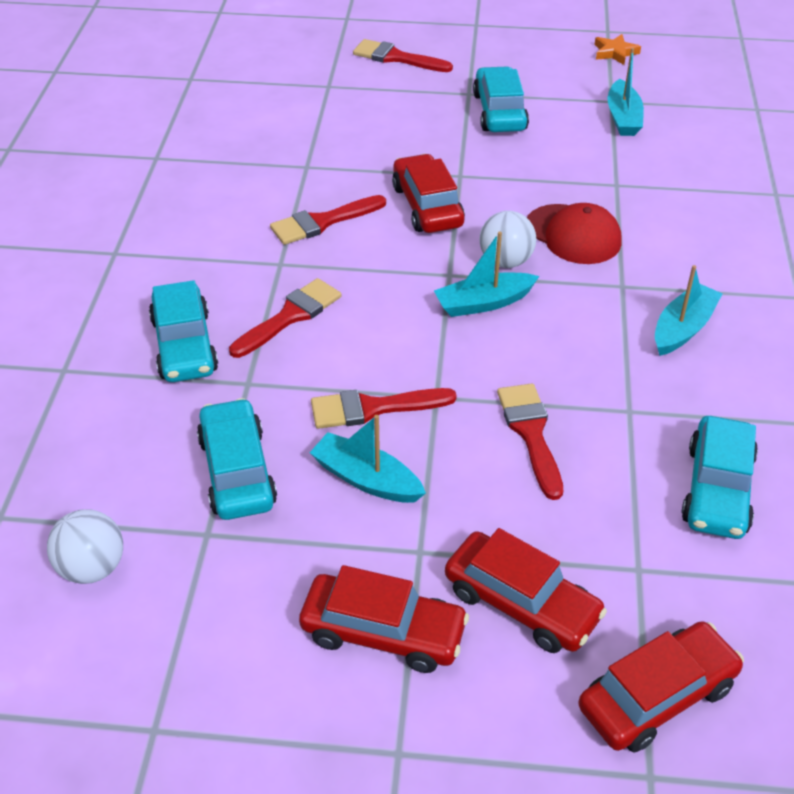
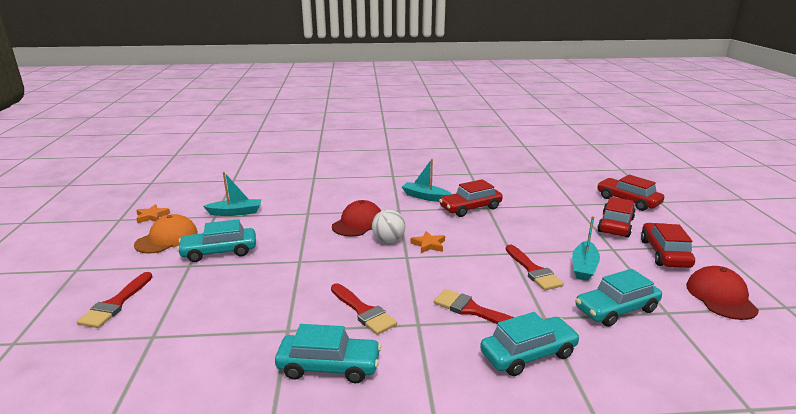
camera: 100 degrees left, 20 degrees down
white ball [47,509,123,584] -> none
red car [392,154,465,233] -> red car moved to [439,179,503,217]
turquoise boat [434,231,539,317] -> orange star [410,231,445,253]
red brush [497,383,563,500] -> none
turquoise car [681,416,758,539] -> turquoise car moved to [275,324,381,383]
none -> orange cap [134,214,198,253]
none -> red cap [686,266,759,320]

